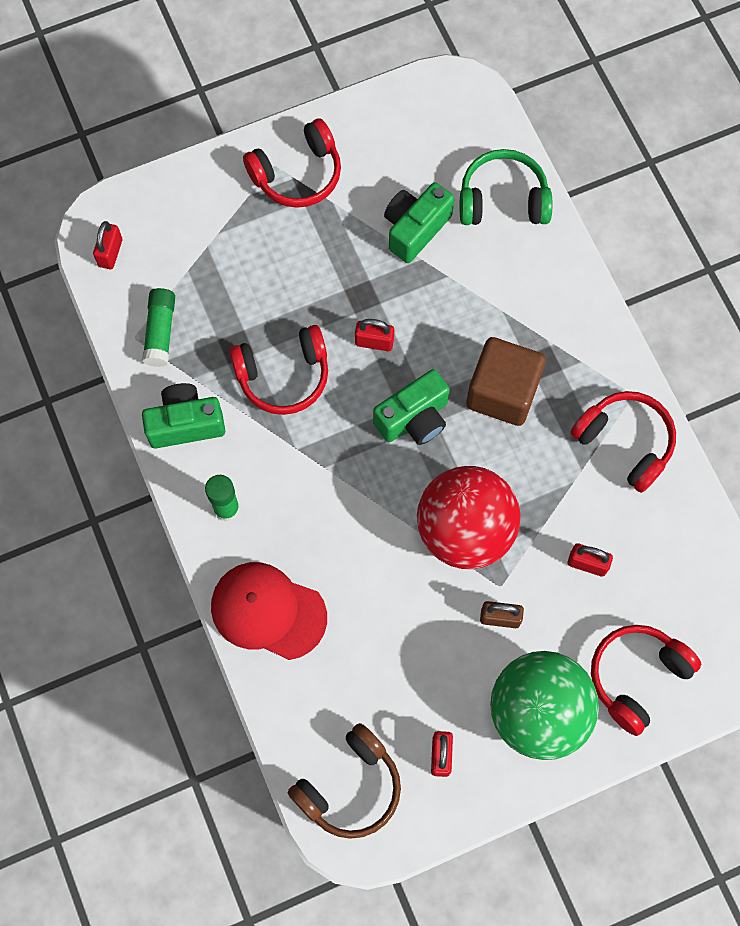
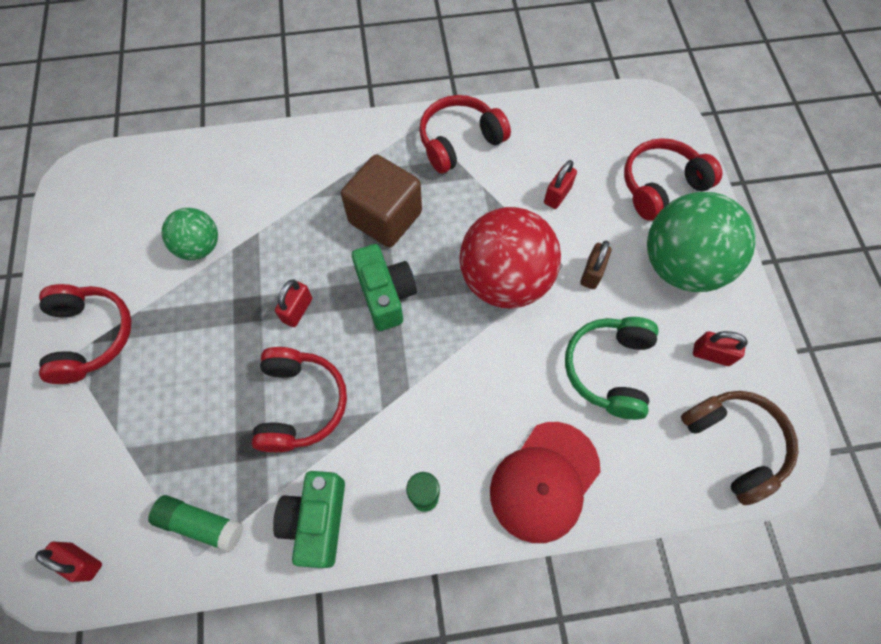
camera: 75 degrees left, 5 degrees down
green camera [384,182,454,263] -> green ball [162,208,218,260]
green headphones [460,149,552,225] -> green headphones moved to [565,317,659,420]
red headphones [591,625,701,736] -> red headphones turned 90 degrees clockwise [624,138,722,221]

